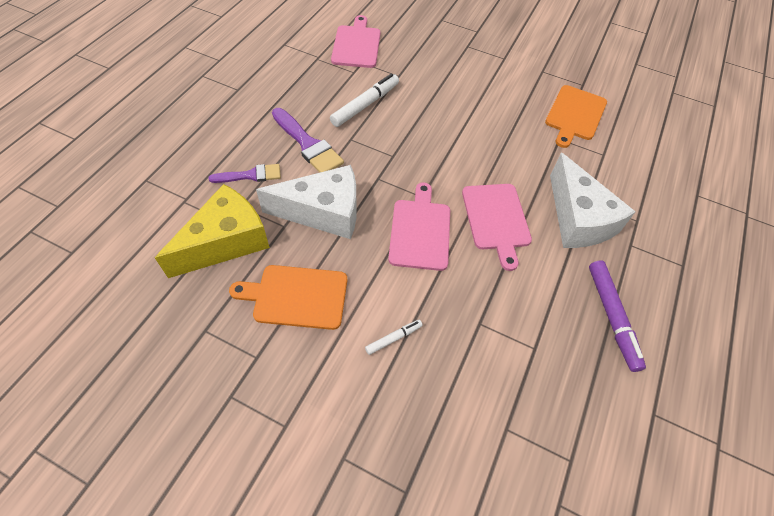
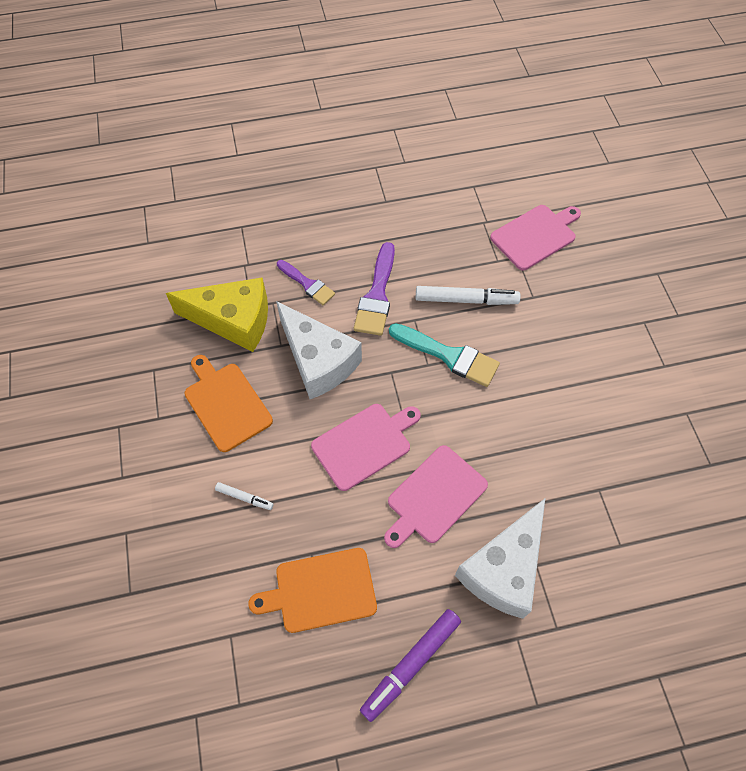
camera: 55 degrees right, 5 degrees up
orange cutting board [545,85,607,148] -> orange cutting board moved to [248,548,377,633]
none -> turquoise brush [389,323,500,387]

